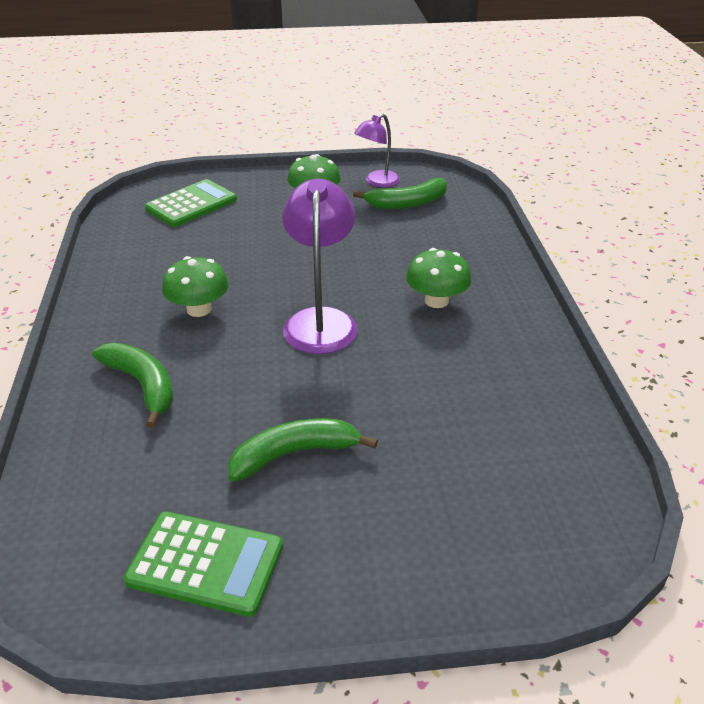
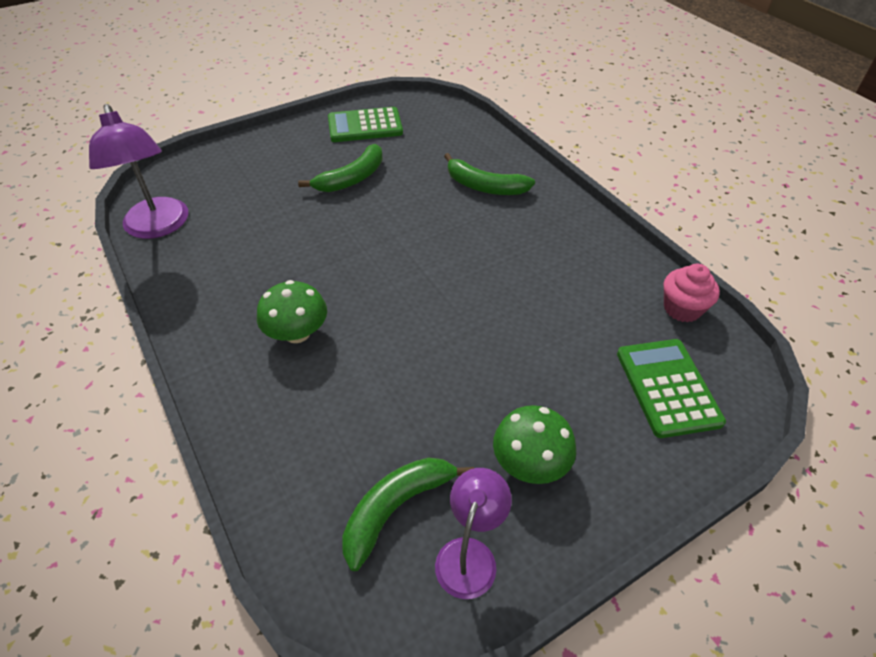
camera: 155 degrees right, 10 degrees up
green calculator [145,179,237,227] -> green calculator turned 150 degrees clockwise [617,339,726,438]
green mushroom [162,256,229,317] -> none
purple lamp [282,179,358,354] -> purple lamp moved to [89,104,188,239]
none -> pink cupcake [664,264,720,322]

